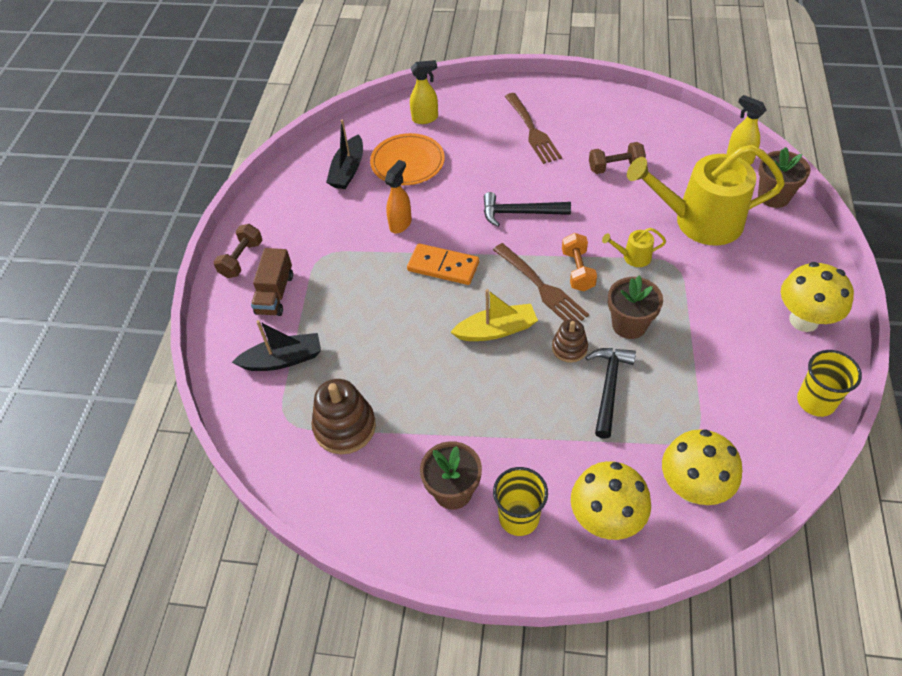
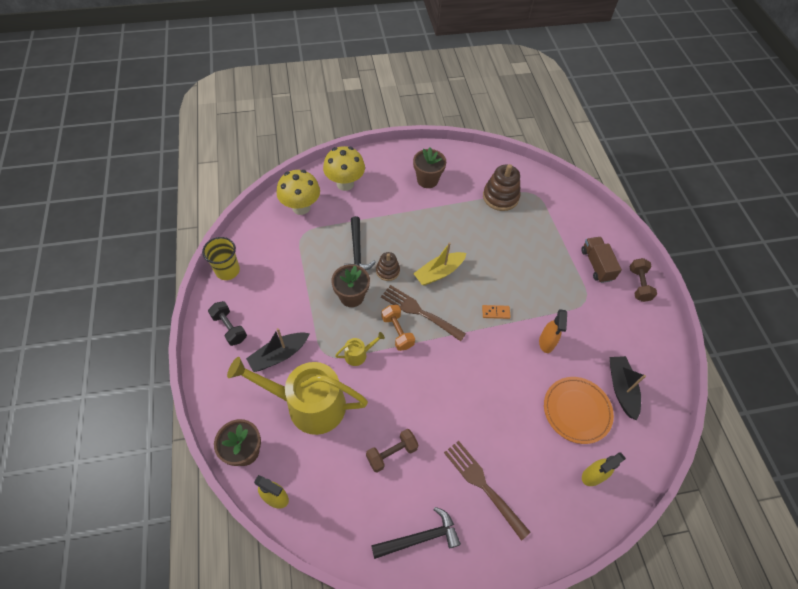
camera: 155 degrees right, 5 degrees up
black boat [232,320,321,371] -> black boat moved to [246,328,310,372]
orange domino [407,243,479,285] -> orange domino [482,305,511,319], size x0.54
black hammer [484,192,571,227] -> black hammer moved to [371,507,461,559]
yellow cup [493,467,548,536] -> none
yellow watering can [627,145,785,246] -> yellow watering can turned 150 degrees counterclockwise [227,357,368,435]
yellow mushroom [781,262,854,332] -> black dumbbell [208,301,247,346]

